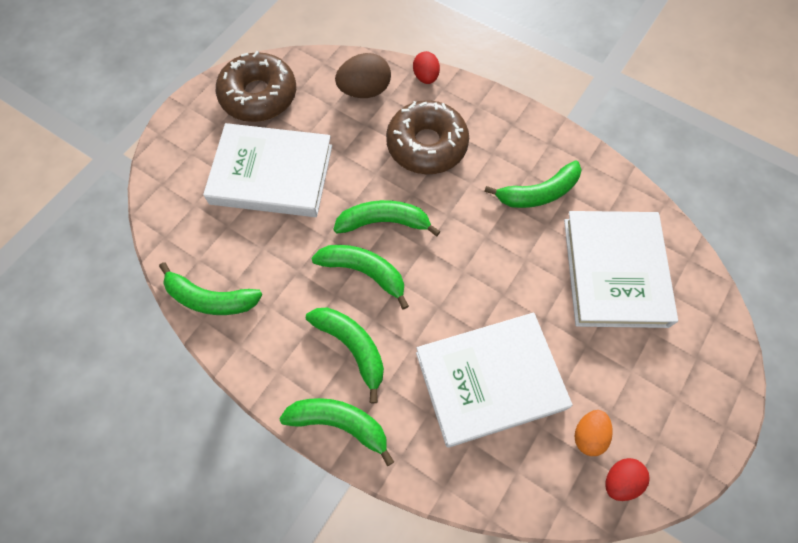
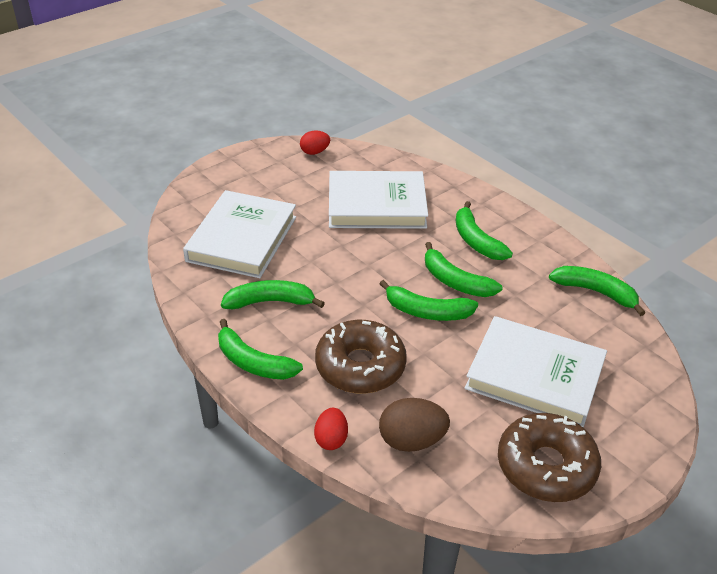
camera: 165 degrees left, 25 degrees down
green banana [279,398,394,467] -> green banana moved to [218,319,303,380]
orange egg [574,410,613,456] -> none

